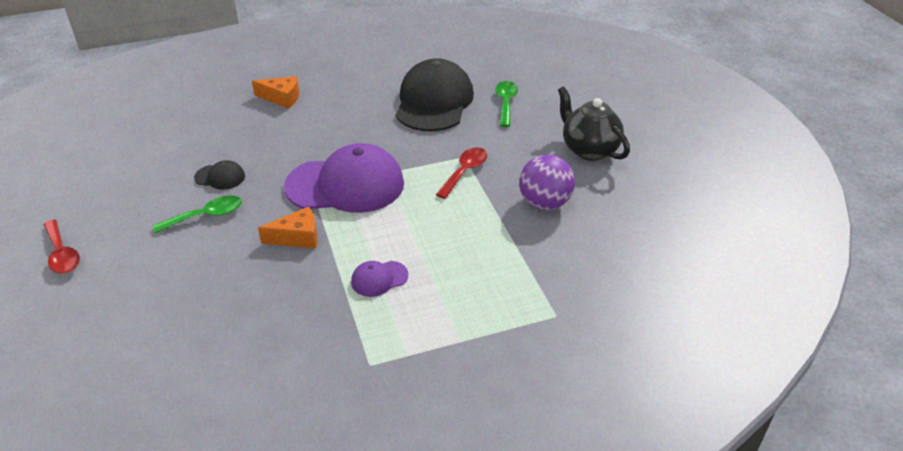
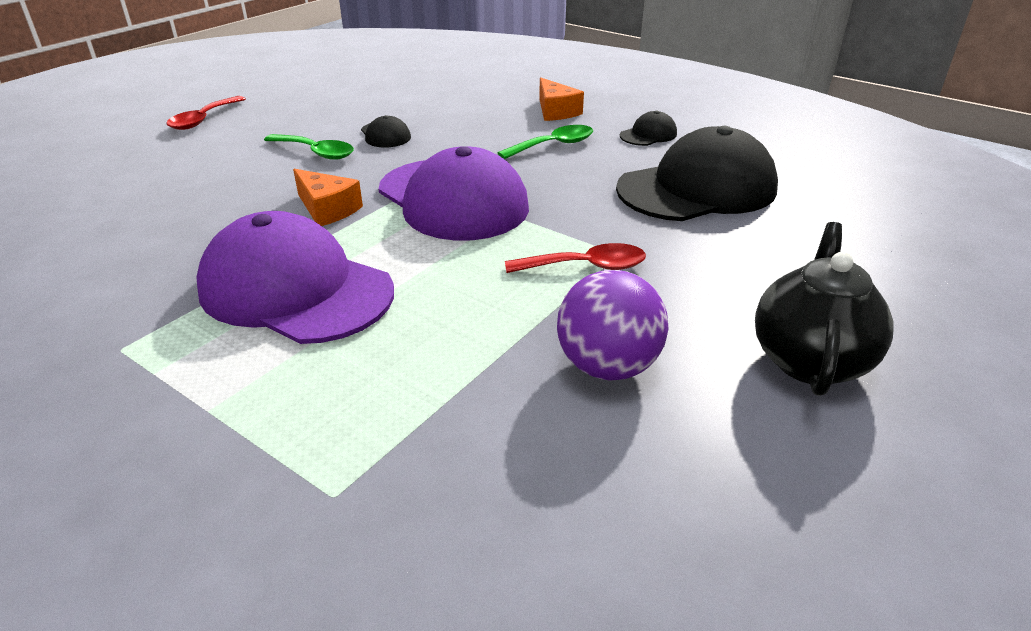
camera: 55 degrees right, 5 degrees down
purple cap [351,261,408,297] -> purple cap [196,211,394,344], size x2.33
green spoon [495,81,518,127] -> green spoon moved to [498,125,593,159]
none -> black cap [620,111,677,146]

